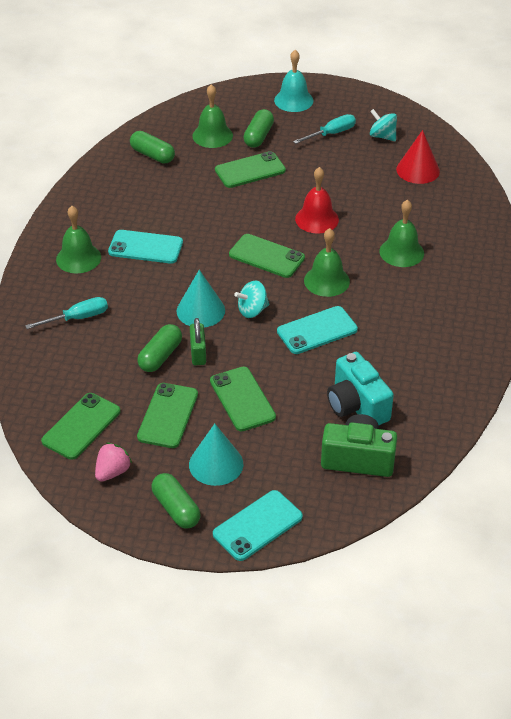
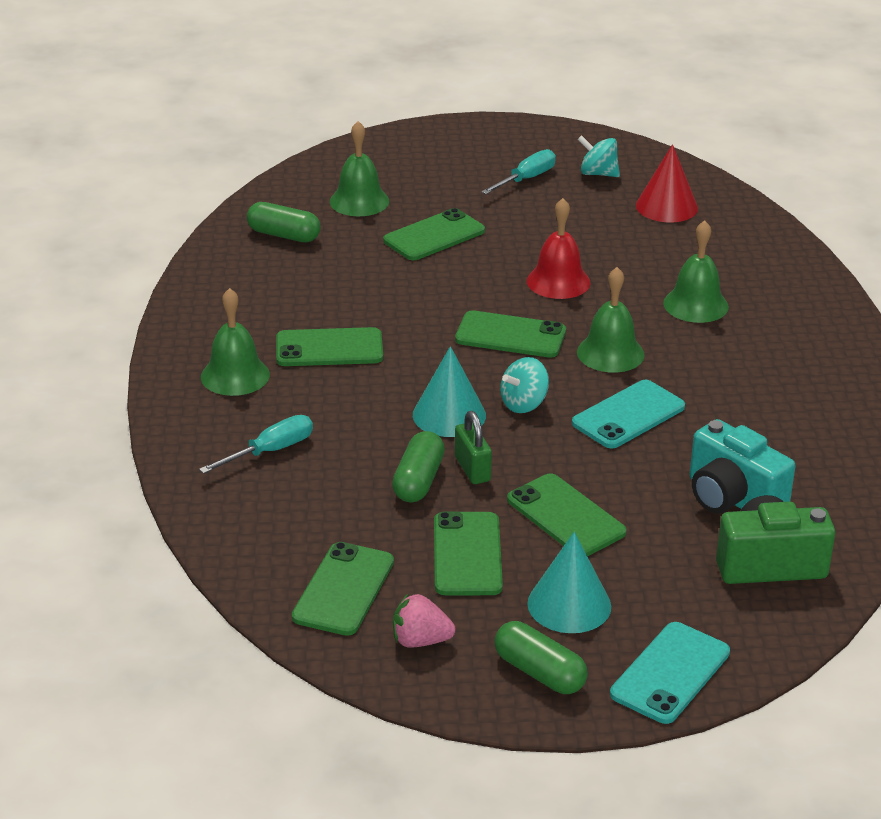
camera: 15 degrees left, 10 degrees down
pink strawberry [95,442,132,482] -> pink strawberry turned 105 degrees counterclockwise [393,593,456,648]
turquoise phone [108,230,183,264] -> green phone [276,327,383,366]
green capsule [243,109,274,148] -> none
turquoise bell [274,50,313,112] -> none

